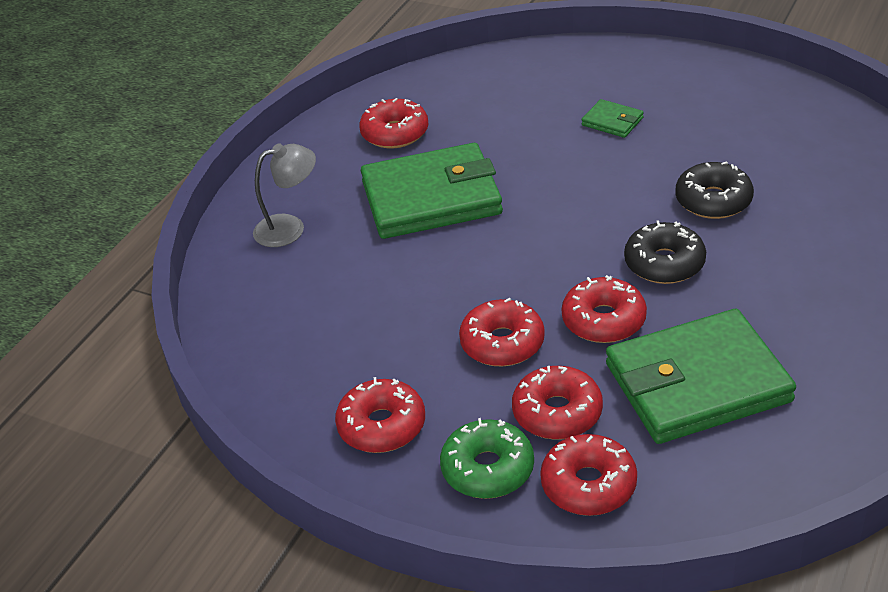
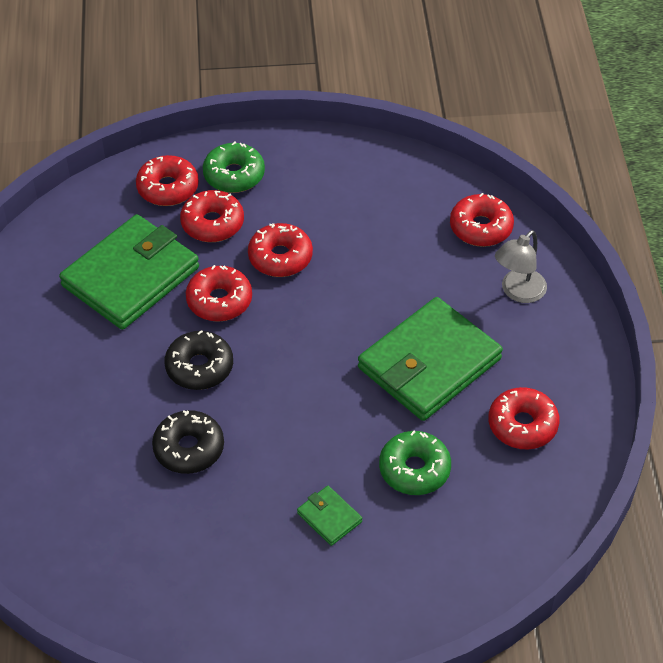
camera: 145 degrees right, 10 degrees up
red donut [335,377,425,453] -> red donut moved to [450,193,514,247]
green wallet [581,99,644,138] -> green wallet turned 45 degrees clockwise [297,486,362,546]
none -> green donut [379,431,451,495]

